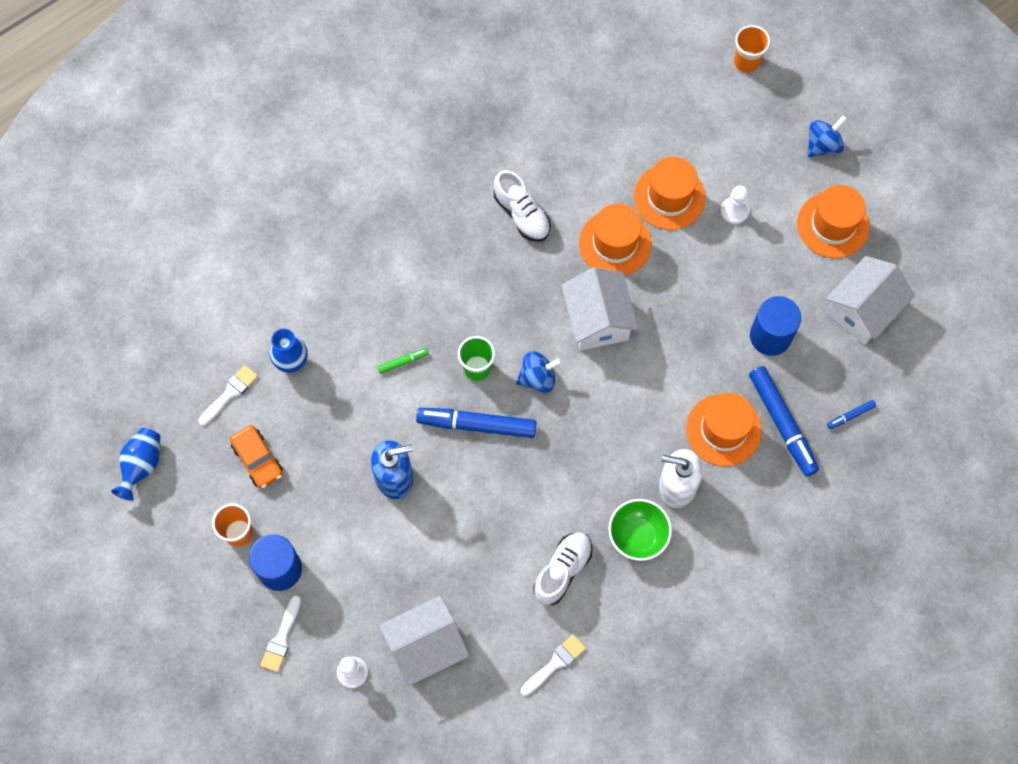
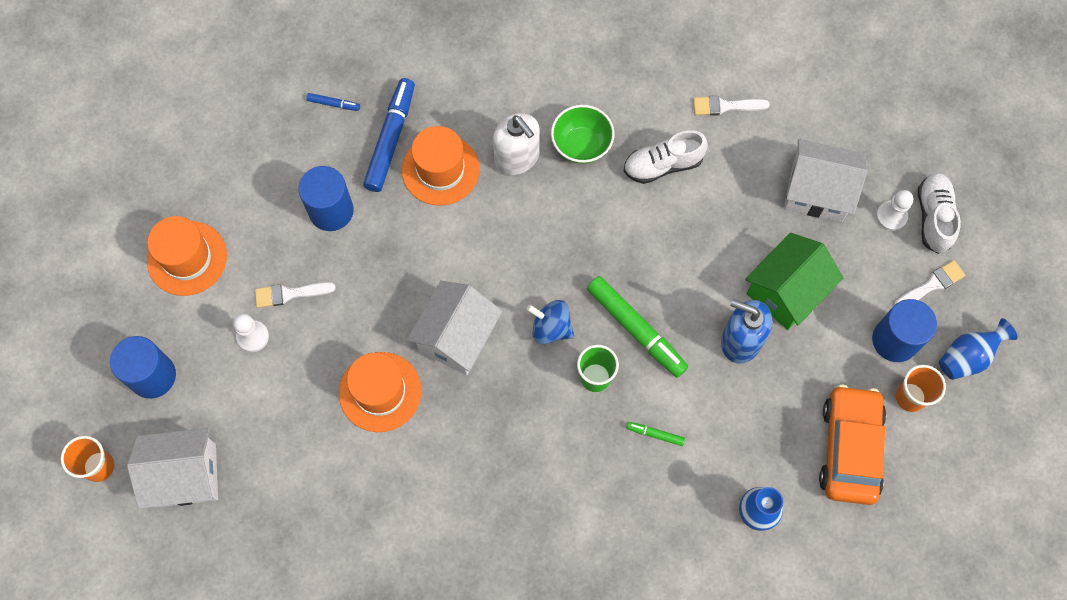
camera: 140 degrees left, 0 degrees up
blue vase [111,428,160,501] -> blue vase moved to [939,318,1018,380]
white brush [198,365,258,426] -> white brush moved to [255,282,336,308]
orange car [230,425,283,488] -> orange car [819,385,886,505], size x1.65
blue marker [416,408,536,438] -> green marker [587,276,688,378]
white shoe [494,170,551,242] -> white shoe moved to [918,173,961,254]
orange hat [634,156,706,230] -> none
blue spinning top [807,115,847,157] -> none
white house [826,256,915,345] -> white house moved to [127,428,218,509]
none -> blue cylinder [110,336,176,399]
none -> green house [745,233,843,330]

